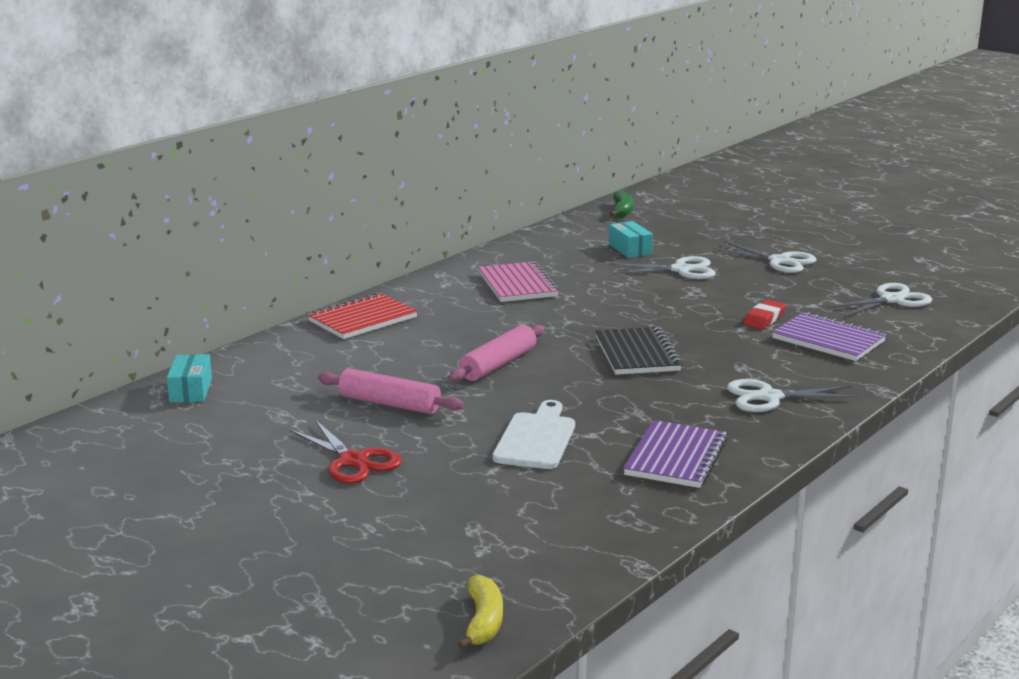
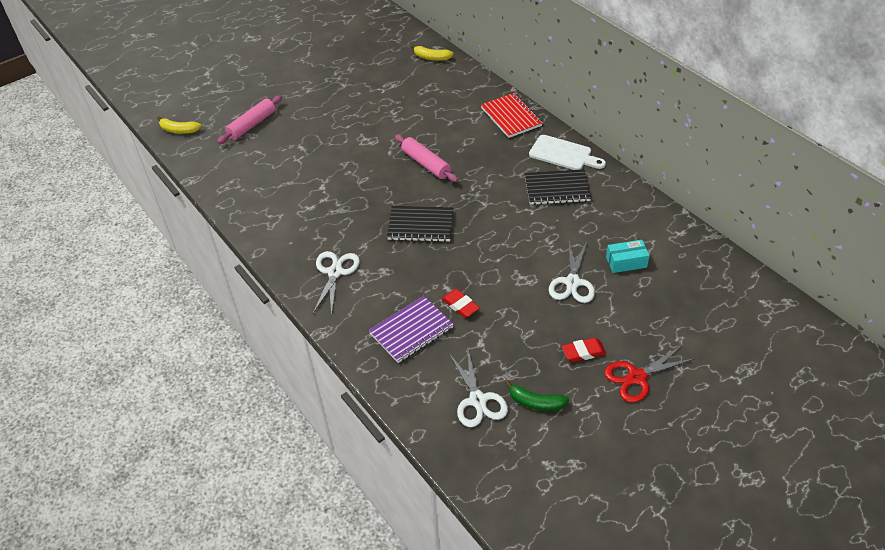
camera: 105 degrees right, 25 degrees up
turquoise box [167,354,212,402] -> yellow banana [411,45,454,61]
red scissors [290,420,402,484] -> red scissors moved to [604,345,694,403]
pink rolling pin [318,368,464,414] -> pink rolling pin moved to [217,95,282,144]
pink notebook [479,262,559,302] -> black notebook [525,169,591,205]
white cutting board [492,400,575,469] -> white cutting board moved to [529,135,606,170]
green banana [610,190,633,217] -> green banana moved to [505,380,569,411]
purple notebook [623,420,727,488] -> none
white scissors [713,241,817,273] -> red eraser [562,338,606,362]

